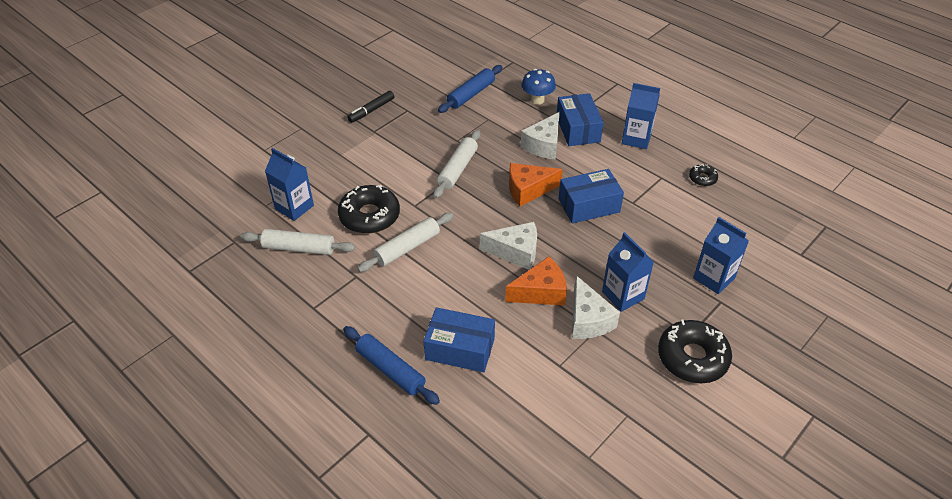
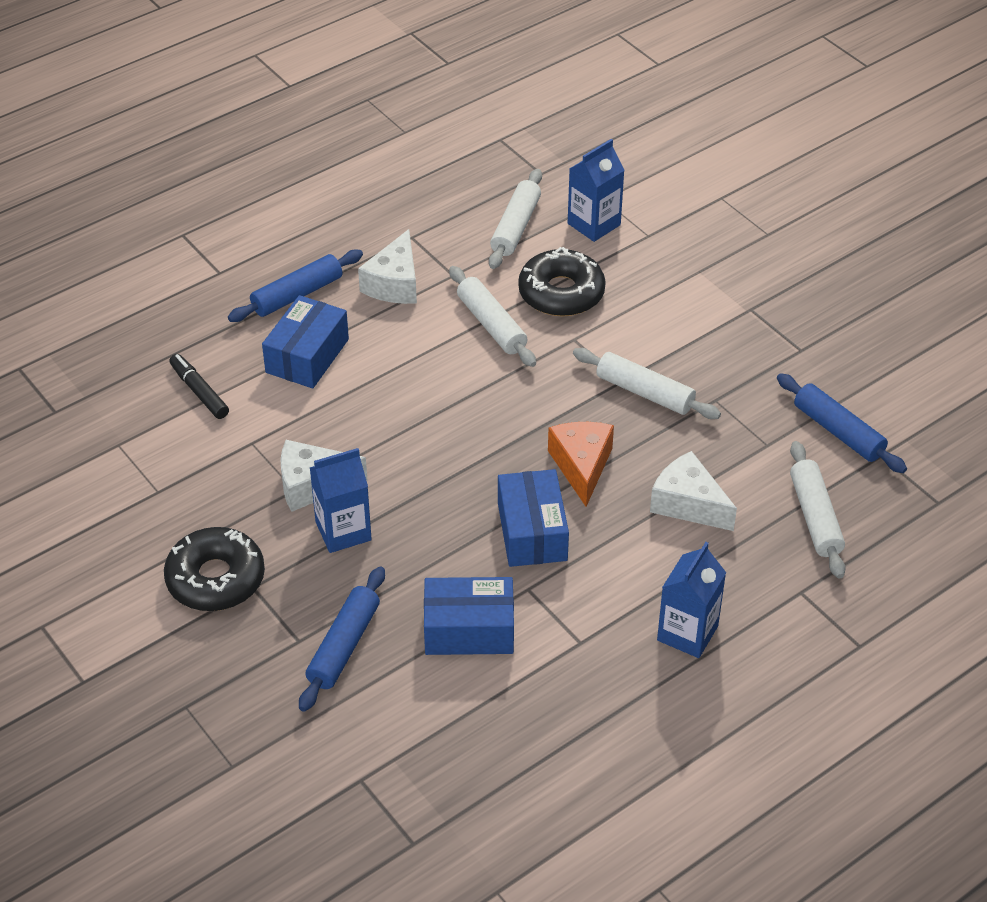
camera: 100 degrees right, 0 degrees up
black marker [347,91,395,123] -> black marker moved to [169,354,229,419]
white cheese [480,222,537,270] -> white cheese moved to [358,229,417,304]
orange cheese [505,256,567,306] -> none
blue mushroom [521,69,556,105] -> white rolling pin [790,441,846,579]
blue box [557,93,604,146] -> blue box moved to [424,577,514,655]
black donut [689,164,718,186] -> none
blue carton [693,217,749,294] -> blue rolling pin [299,567,385,712]

